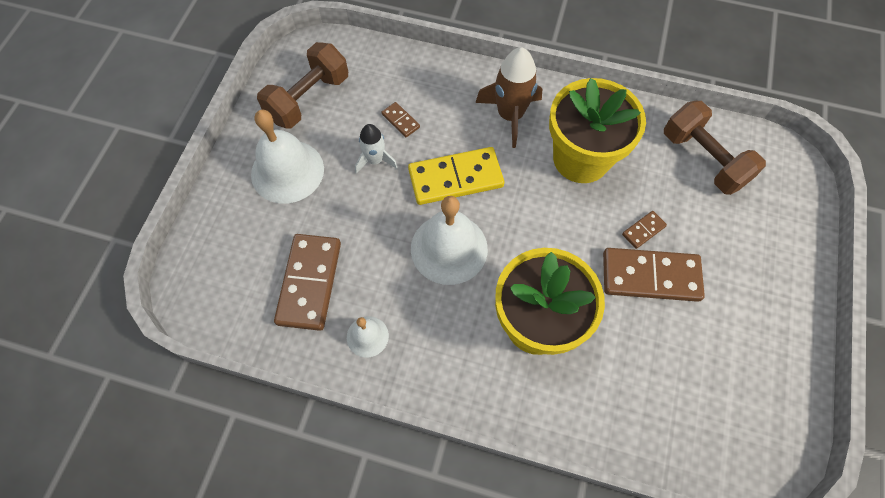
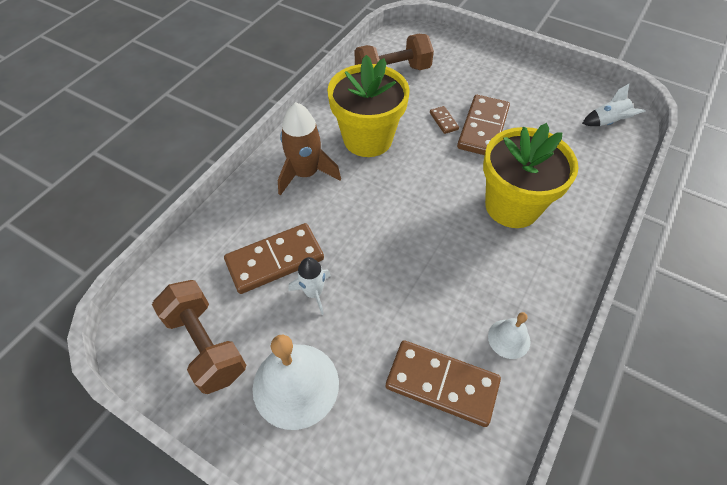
camera: 75 degrees left, 10 degrees down
brown domino [382,102,420,137] -> brown domino [224,223,324,294], size x2.20
yellow domino [408,147,504,205] -> none
white bell [411,196,488,285] -> none
none -> white rocket [582,84,646,126]

